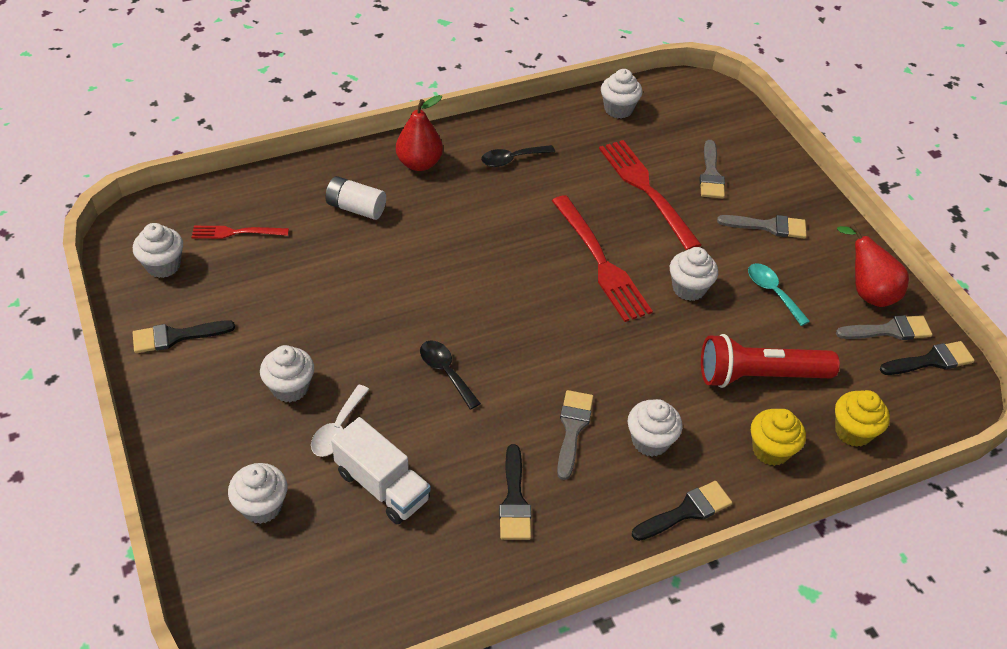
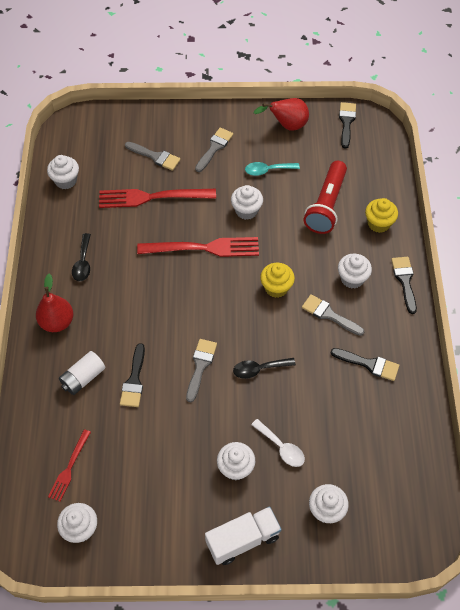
camera: 65 degrees left, 10 degrees up
black brush [133,320,235,353] -> black brush moved to [120,343,145,407]
white truck [331,417,431,524] -> white truck moved to [205,507,282,565]
yellow cupcake [835,390,890,447] -> yellow cupcake moved to [260,263,295,298]
grey brush [836,315,933,340] -> grey brush moved to [186,339,217,402]

